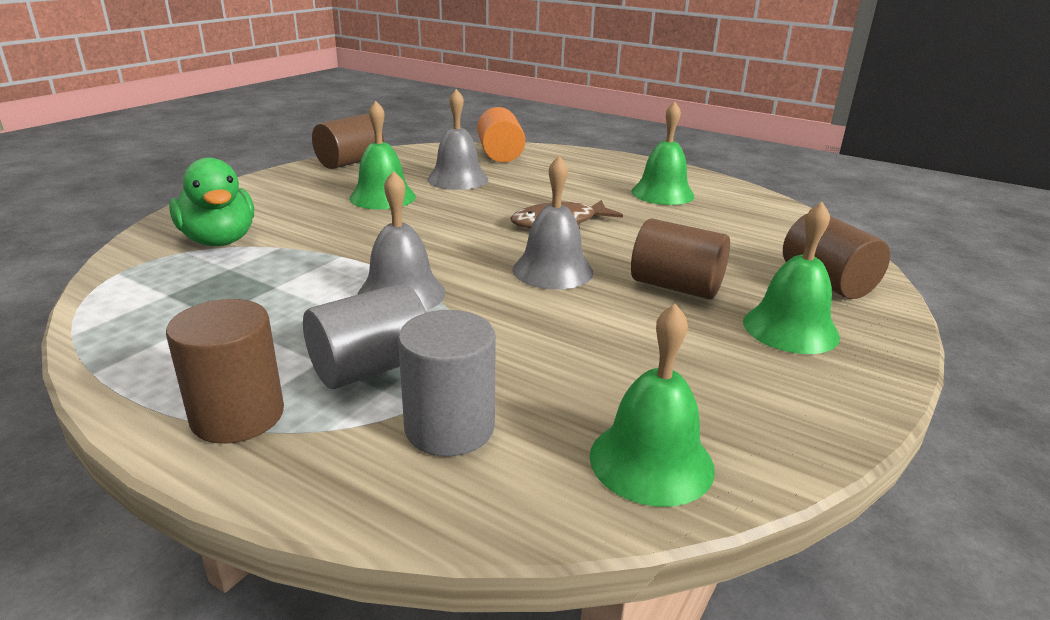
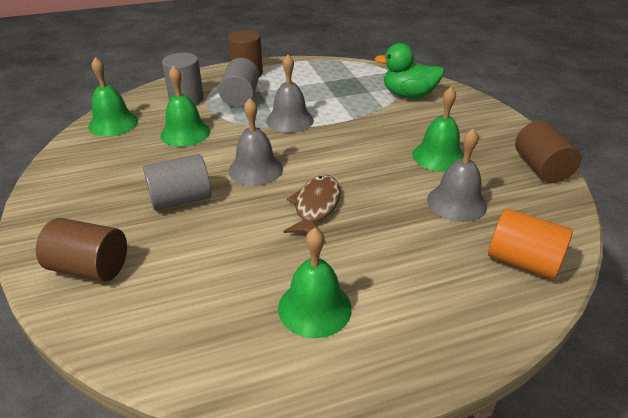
camera: 130 degrees right, 10 degrees up
brown cylinder [631,219,730,299] -> grey cylinder [143,154,211,210]
green bell [743,202,840,354] -> green bell moved to [160,65,210,147]

